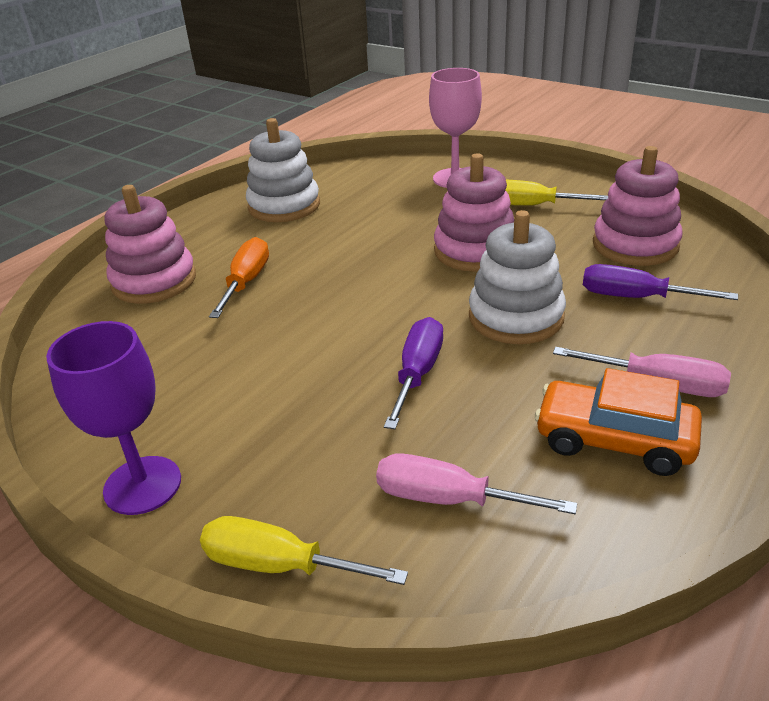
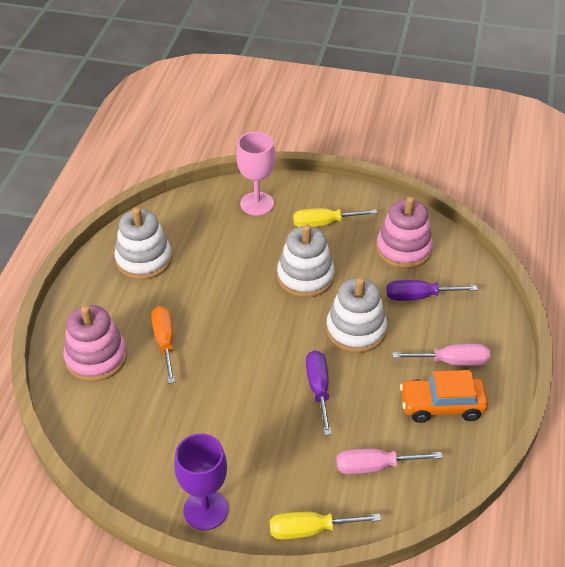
camera: 25 degrees left, 10 degrees up
pink stacking toy [434,153,514,272] -> white stacking toy [277,224,335,298]

